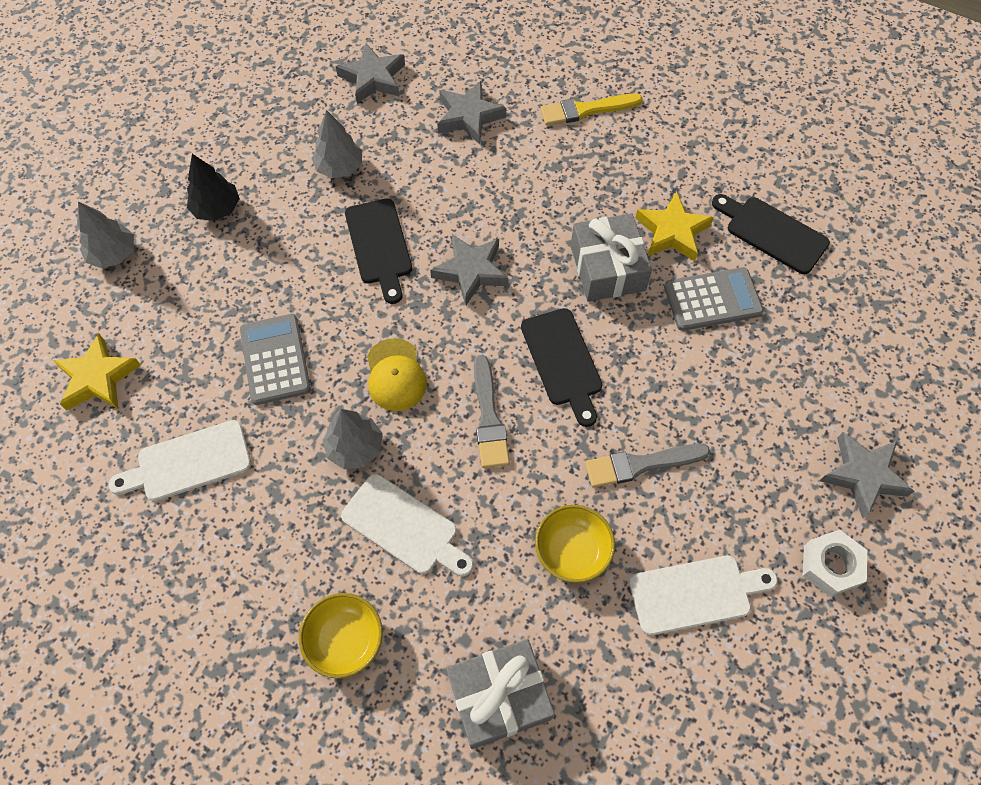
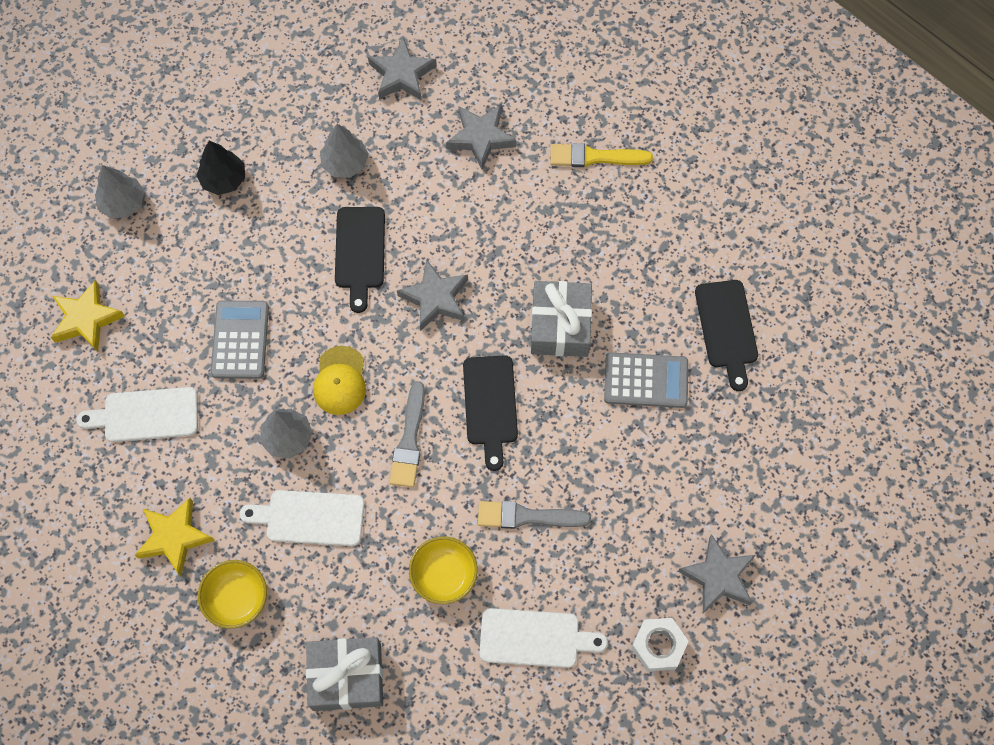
camera: 15 degrees right, 5 degrees up
white cutting board [341,474,473,577] -> white cutting board turned 135 degrees clockwise [240,490,364,546]
yellow star [635,192,714,261] -> yellow star moved to [135,498,215,576]
black cutting board [712,194,830,274] -> black cutting board turned 150 degrees counterclockwise [695,280,758,391]

